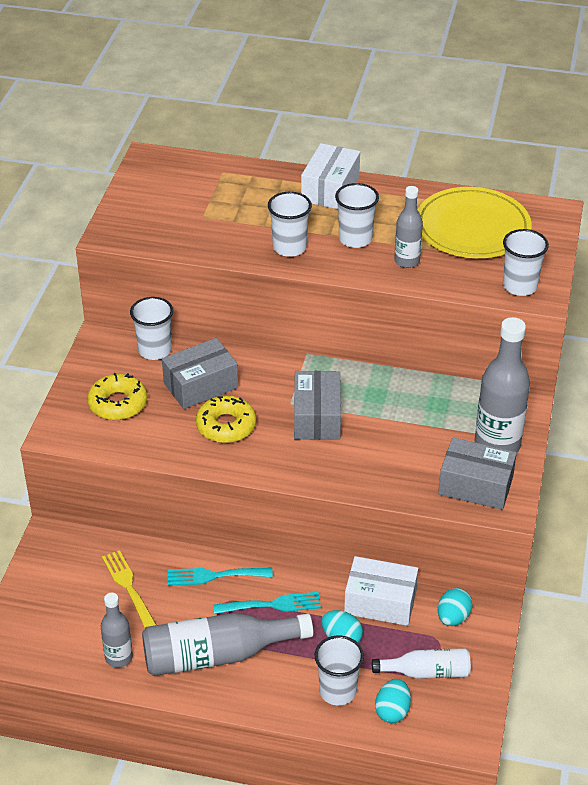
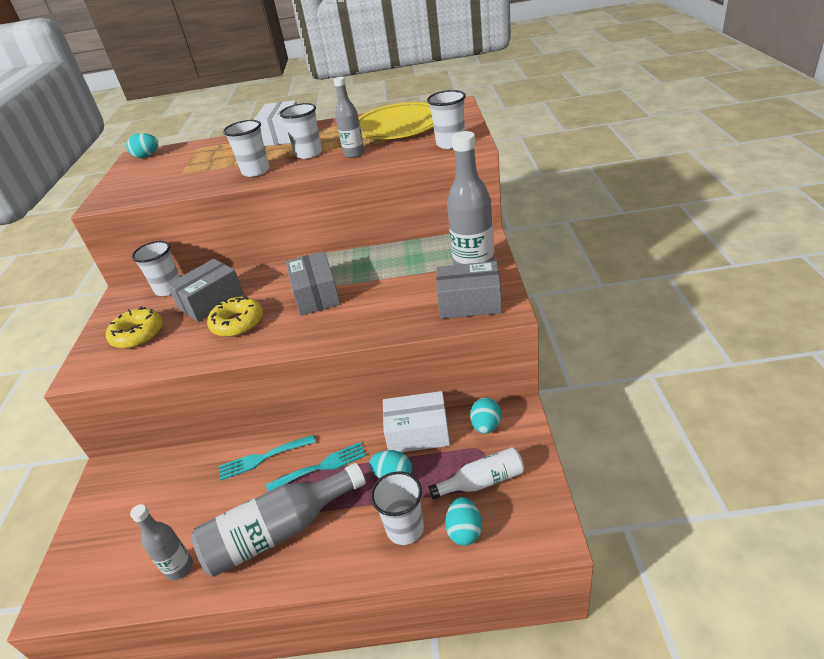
camera: 10 degrees left, 5 degrees down
yellow fork [102,550,156,628] -> none
none -> turquoise egg [126,133,158,158]

